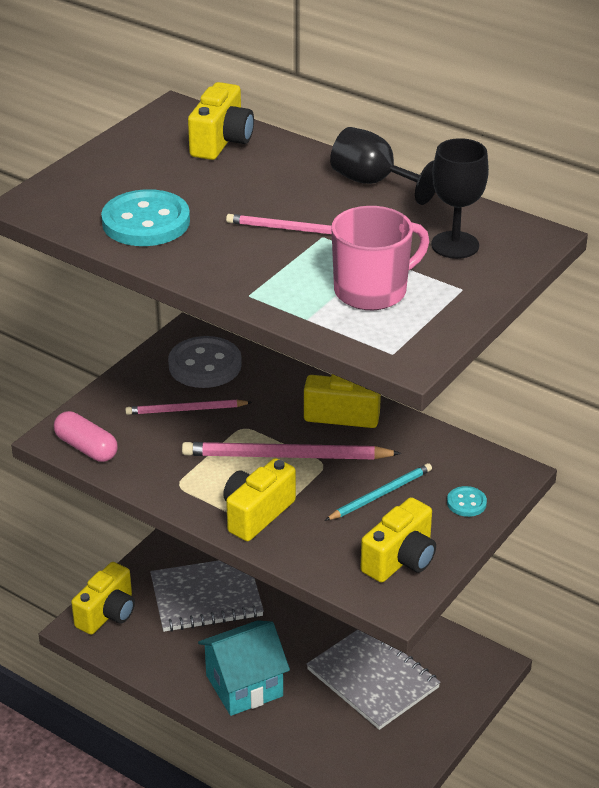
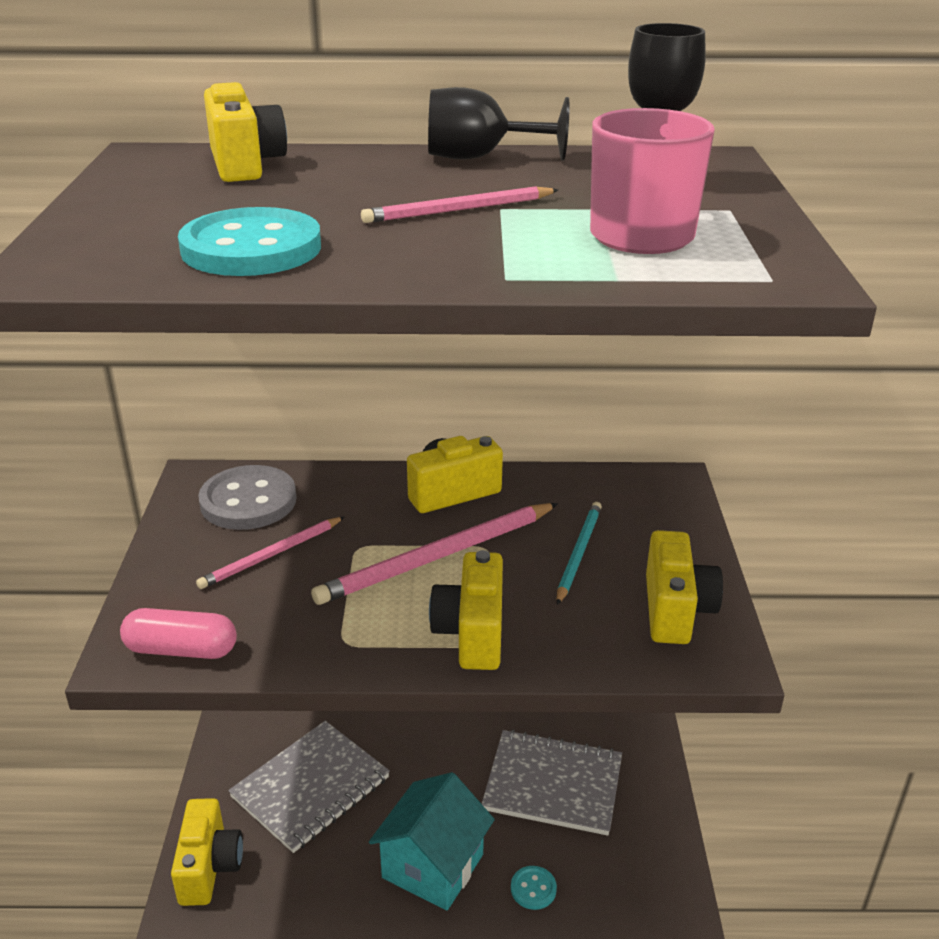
camera: 35 degrees left, 5 degrees down
turquoise button [447,486,487,517] -> turquoise button moved to [511,866,557,910]

